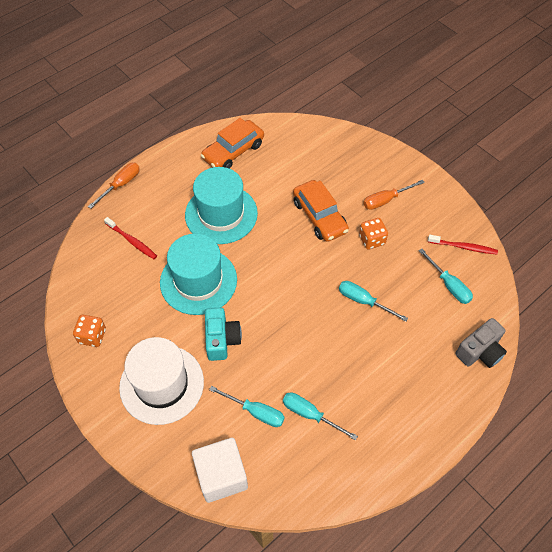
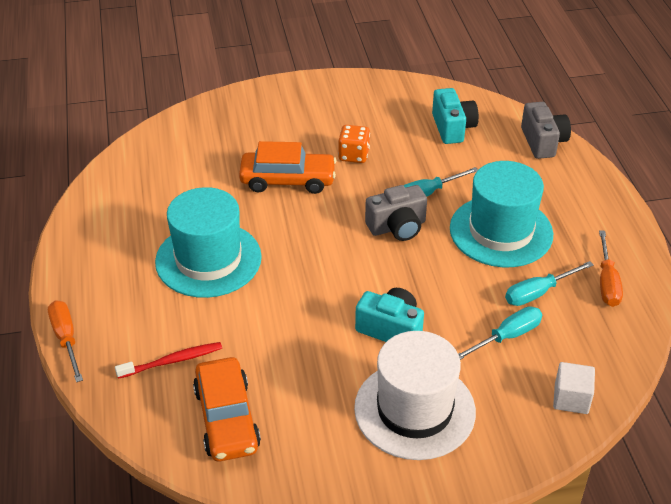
camera: 60 degrees left, 15 degrees down
orange dice [73,315,106,347] -> none
turquoise hat [160,234,237,315] -> turquoise hat moved to [450,161,553,267]
white cube [192,438,248,503] -> white cube [553,362,595,414], size x0.61
orange car [201,118,264,169] -> orange car moved to [193,357,261,461]
orange screwdriver [363,180,425,210] -> orange screwdriver moved to [599,230,623,307]
turquoise screwdriver [419,249,473,304] -> turquoise camera [432,88,479,144]
red toothbrush [428,235,498,255] -> none
none -> grey camera [365,185,427,241]

